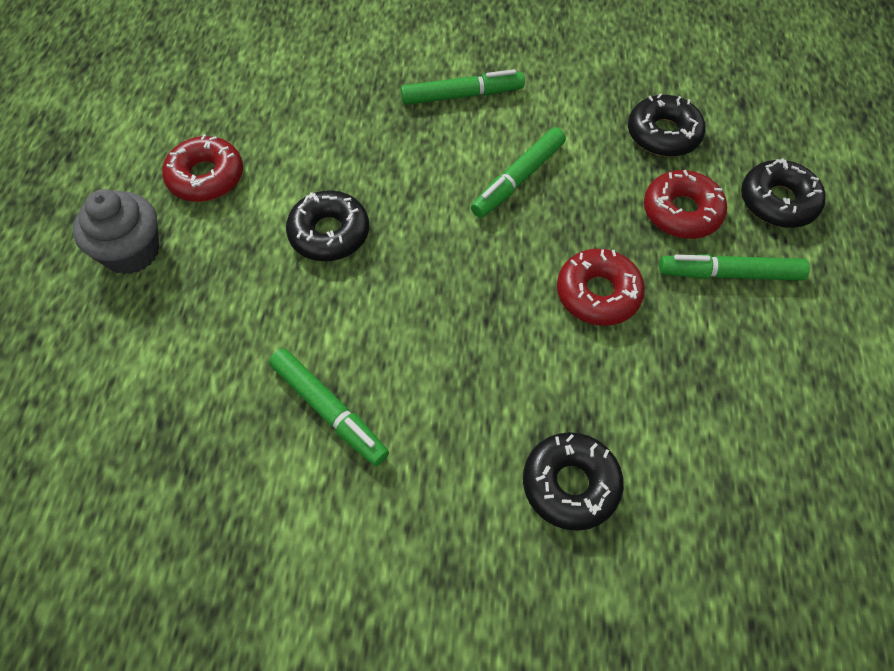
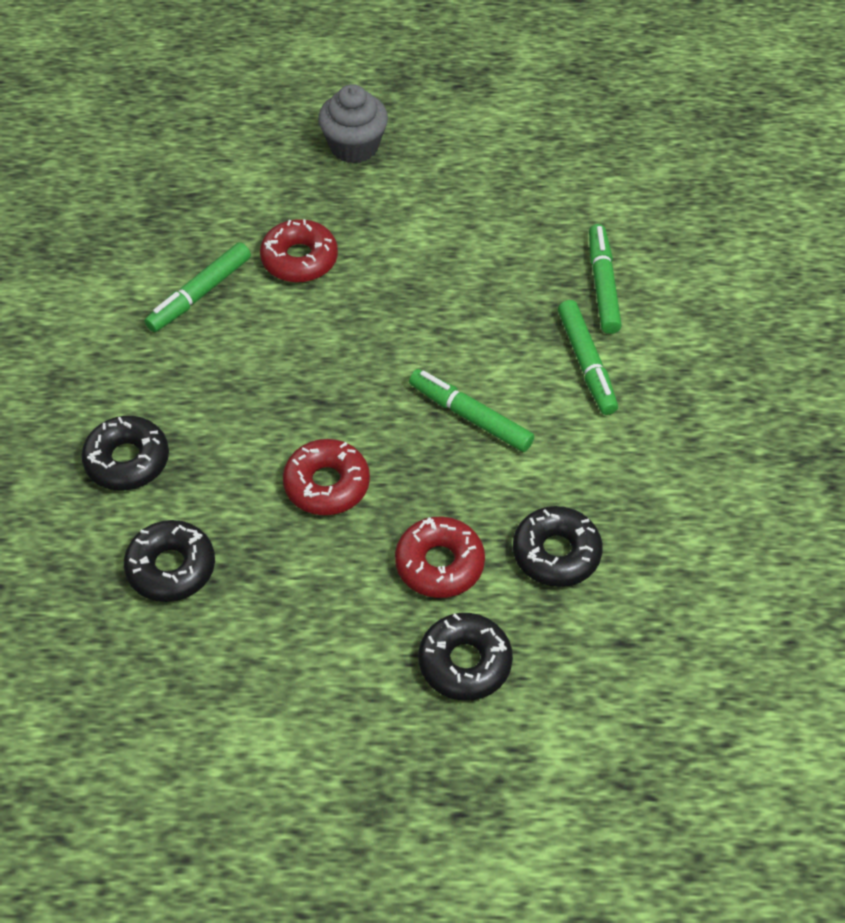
camera: 85 degrees right, 5 degrees down
red donut [162,134,243,202] -> red donut moved to [260,219,338,283]
black donut [286,190,369,261] -> black donut moved to [124,520,215,602]
green marker [659,254,810,280] -> green marker moved to [589,224,622,334]

